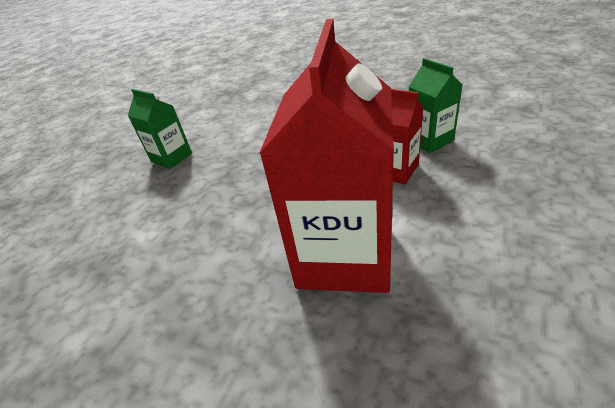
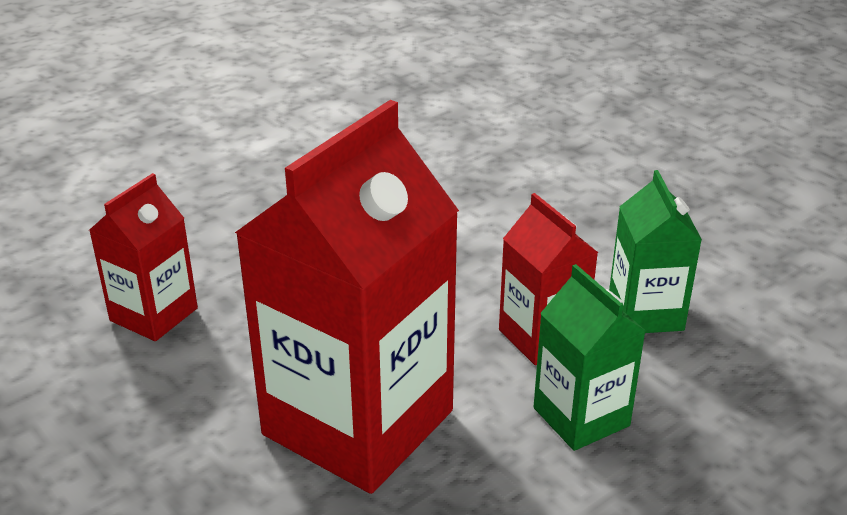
camera: 20 degrees right, 5 degrees down
green carton [128,89,192,169] -> green carton moved to [534,264,646,451]
none -> red carton [89,173,198,341]

